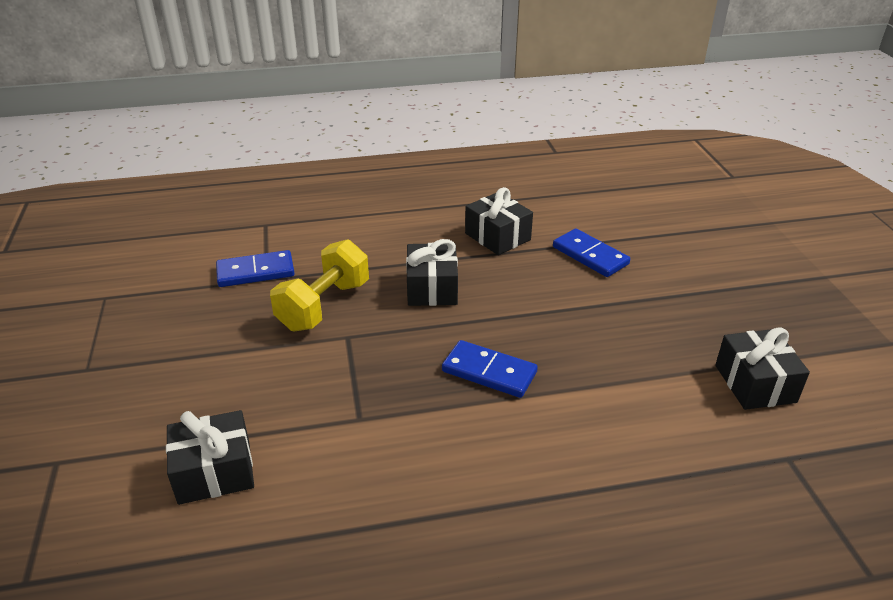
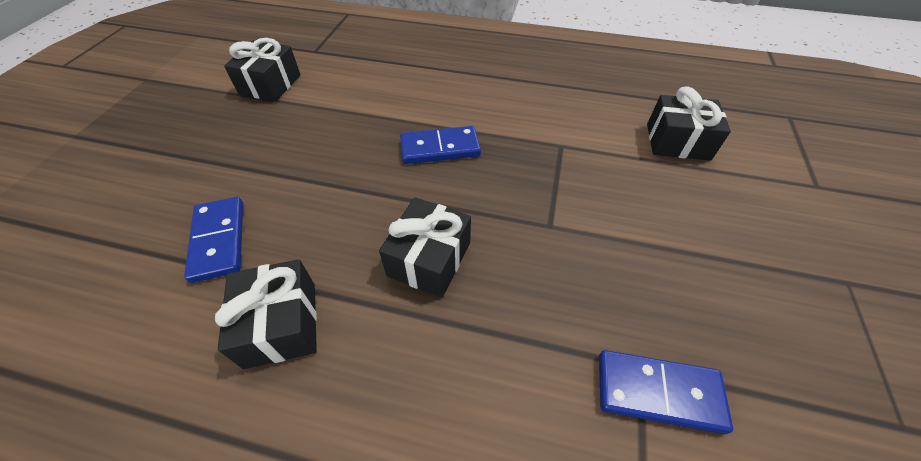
camera: 155 degrees left, 15 degrees up
yellow dumbbell [270,239,369,331] -> none
blue domino [442,340,538,398] -> blue domino turned 60 degrees counterclockwise [400,126,481,164]

